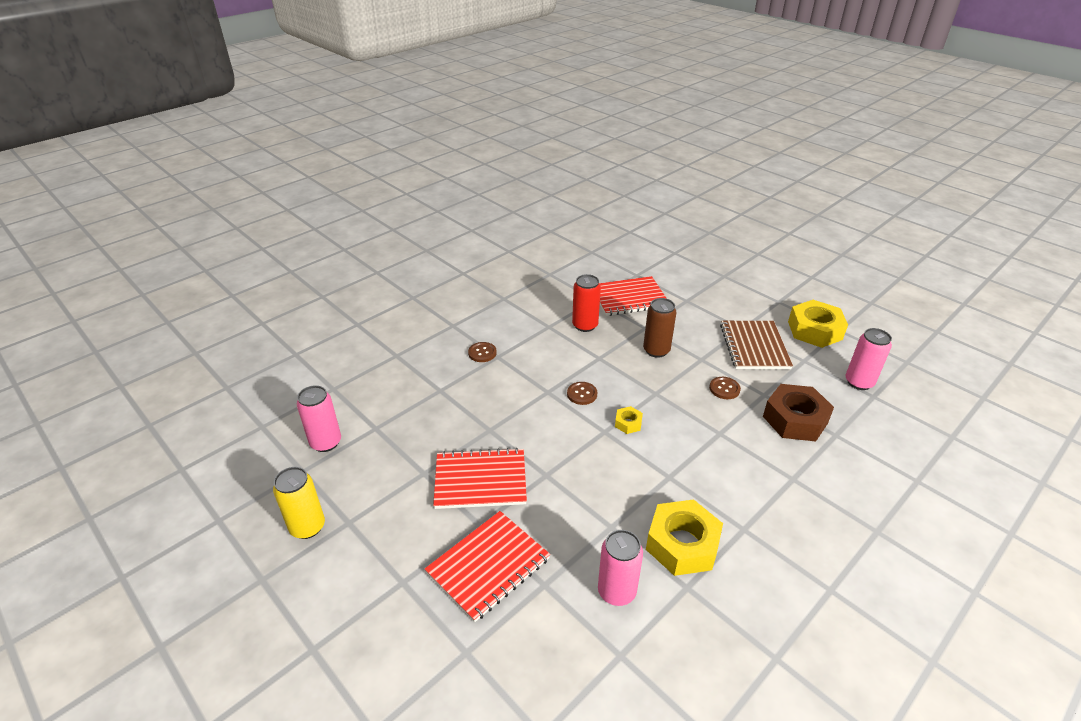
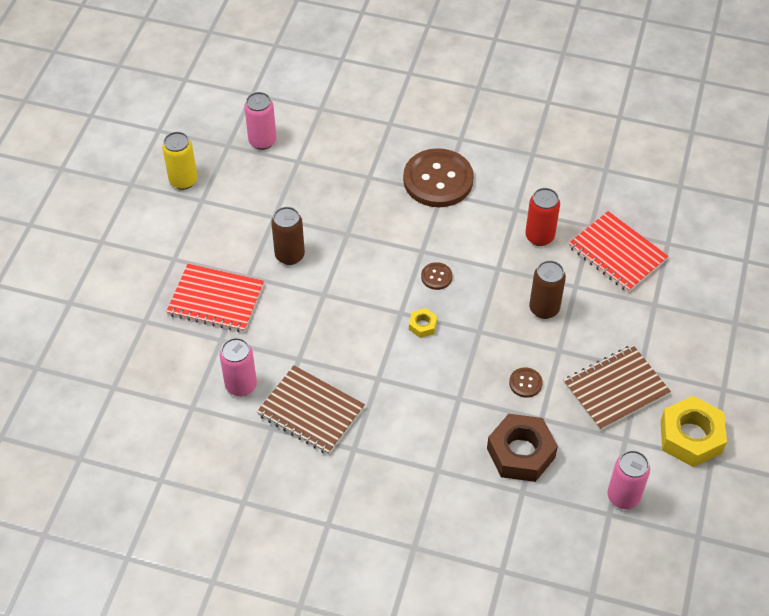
camera: 60 degrees right, 15 degrees up
red notebook [433,448,527,509] -> brown can [271,207,305,265]
brown button [468,342,497,362] -> brown button [403,148,474,207], size x2.35
yellow nut [646,499,723,576] -> brown notebook [257,365,365,455]

